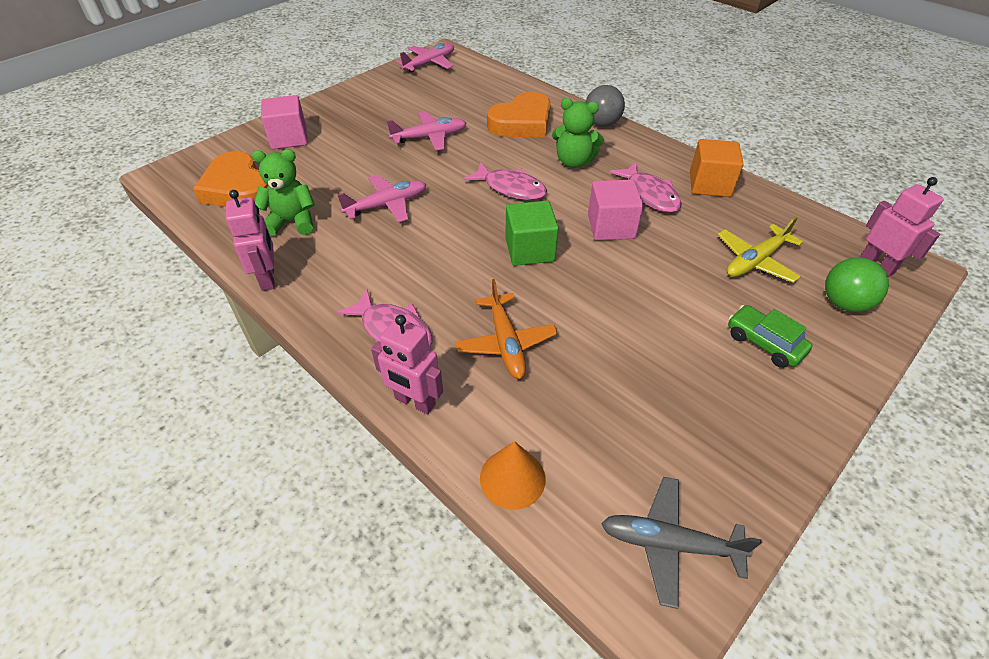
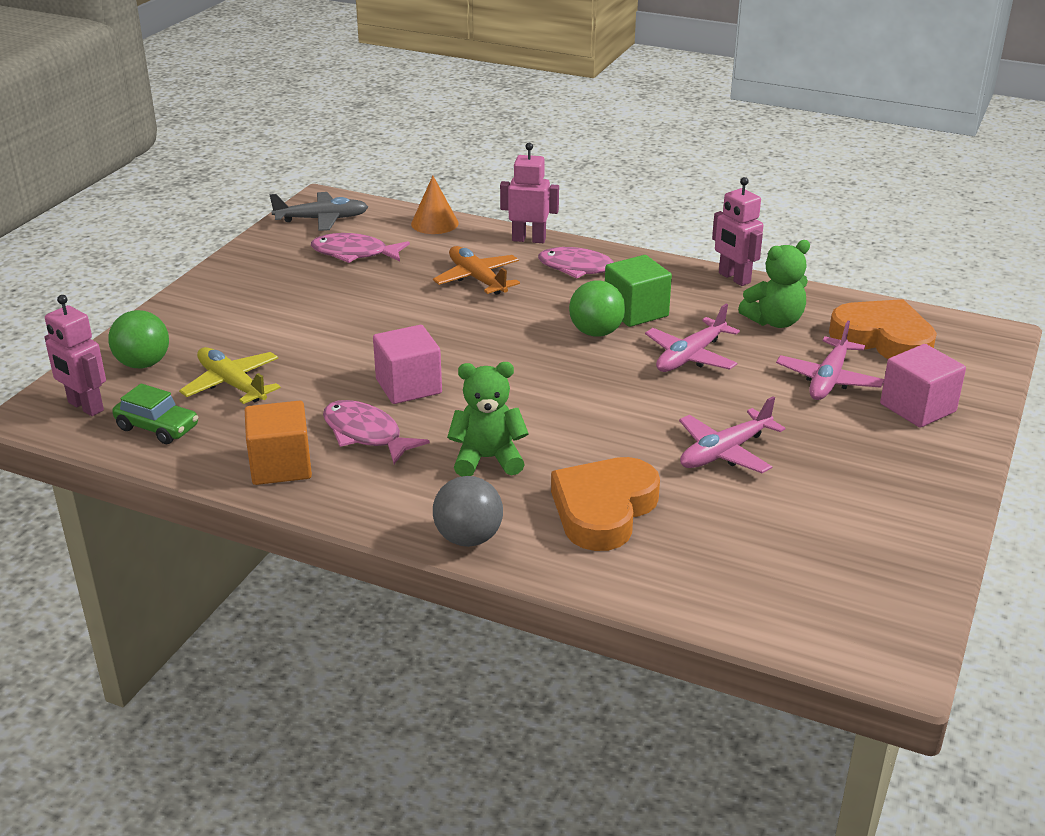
camera: 160 degrees right, 15 degrees down
pink plane [396,43,454,72] -> pink plane moved to [776,320,884,400]
pink fish [463,162,547,200] -> pink fish moved to [311,233,410,263]
green cube [505,201,559,266] -> green cube moved to [605,255,672,327]
yellow plane [717,217,803,283] -> yellow plane turned 75 degrees counterclockwise [179,347,281,404]
green car [728,305,812,368] -> green car moved to [112,383,198,444]
none -> green ball [569,280,625,337]

